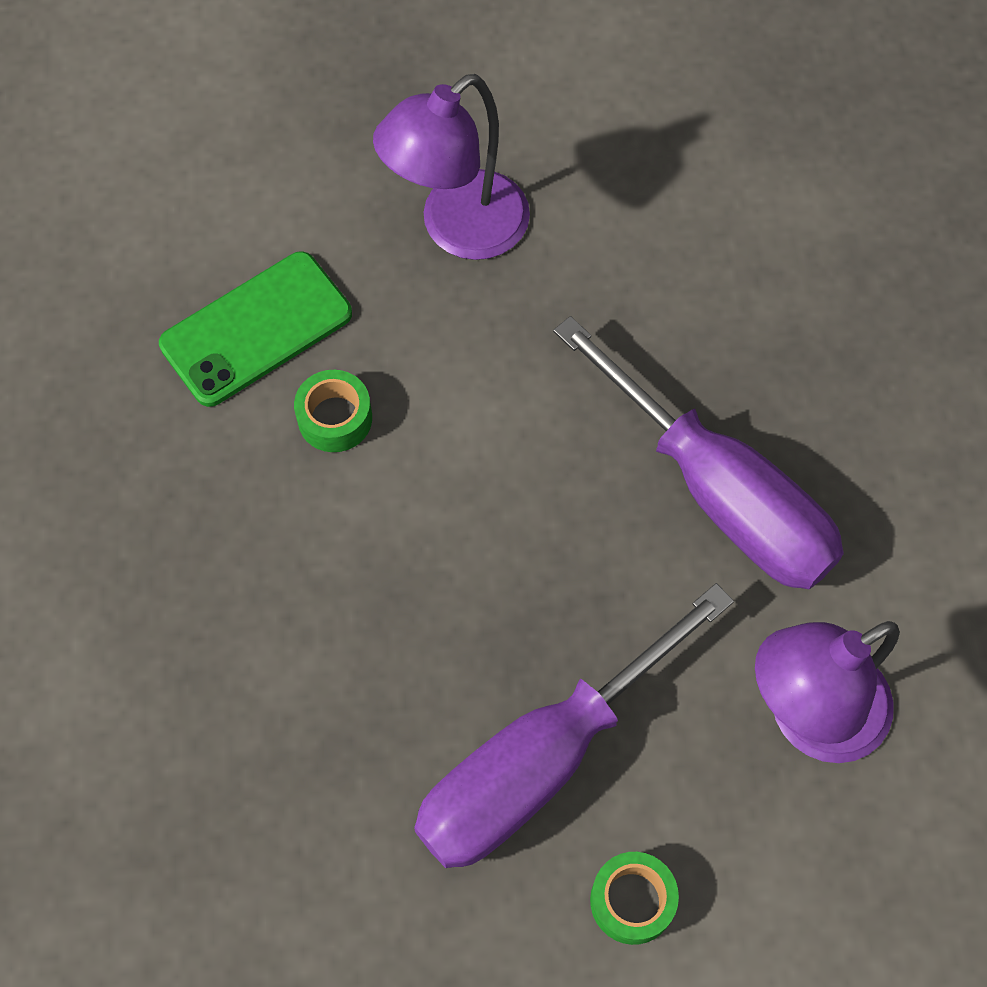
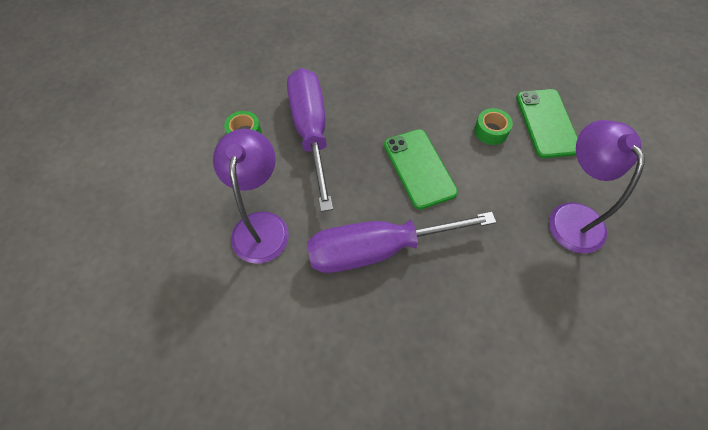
camera: 120 degrees right, 5 degrees down
none -> green phone [384,129,458,209]

